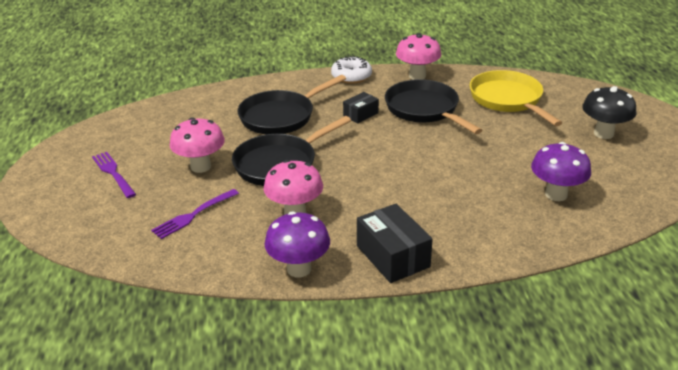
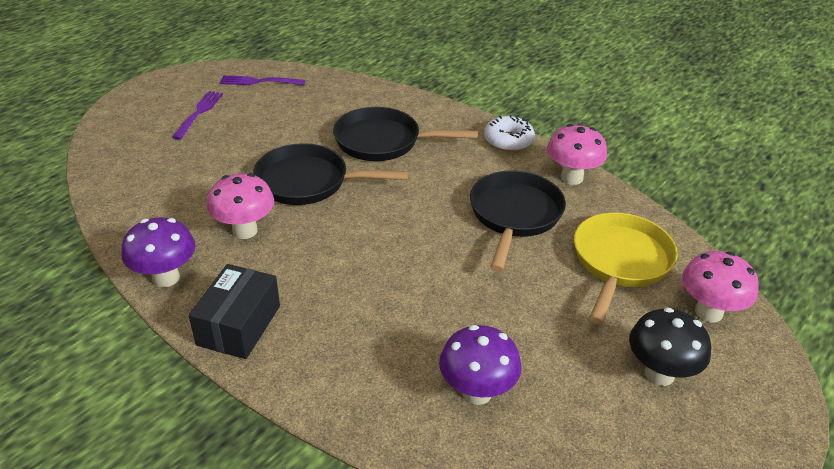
camera: 45 degrees right, 5 degrees up
purple fork [151,189,239,239] -> purple fork moved to [220,75,305,85]
pink mushroom [170,117,225,173] -> pink mushroom moved to [682,251,759,322]
black box [343,92,379,124] -> none

